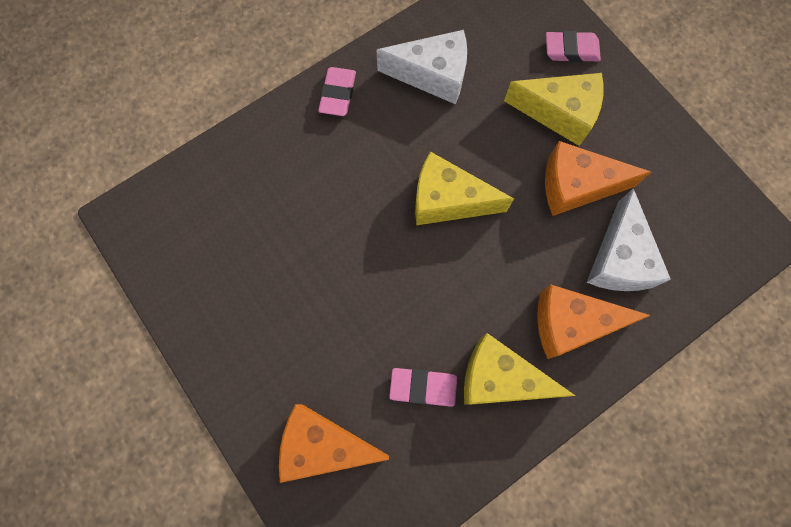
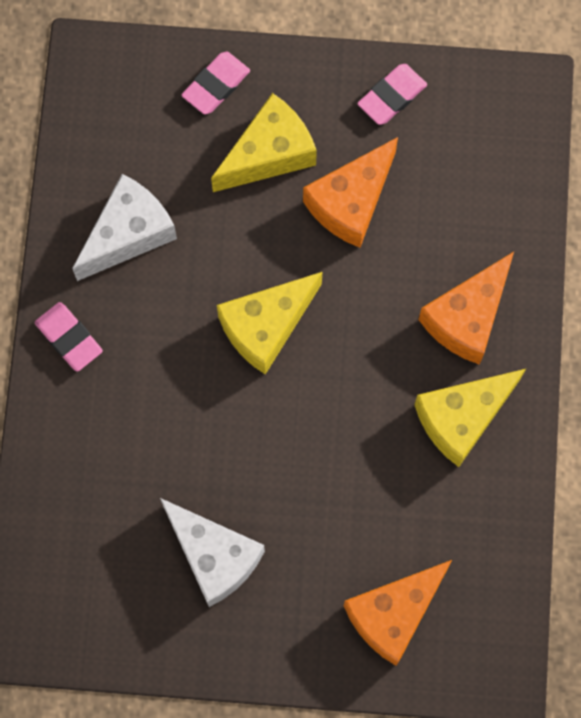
camera: 50 degrees left, 0 degrees up
pink eraser [389,368,457,407] -> pink eraser moved to [357,64,427,125]
white cheese [586,188,671,291] -> white cheese moved to [160,498,265,607]

